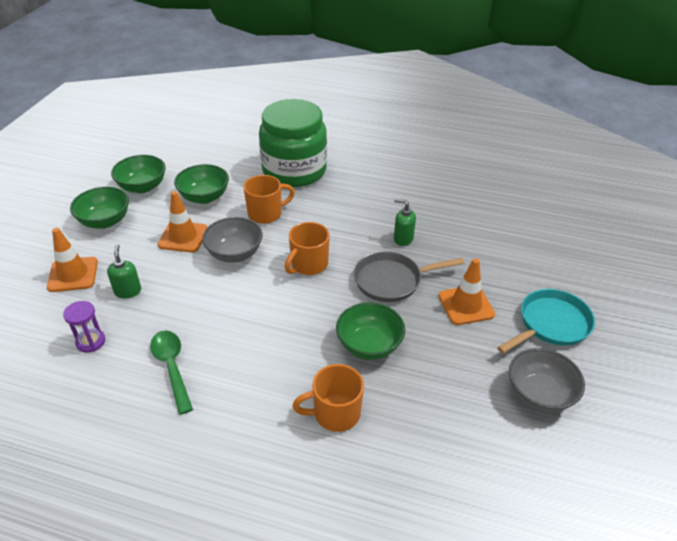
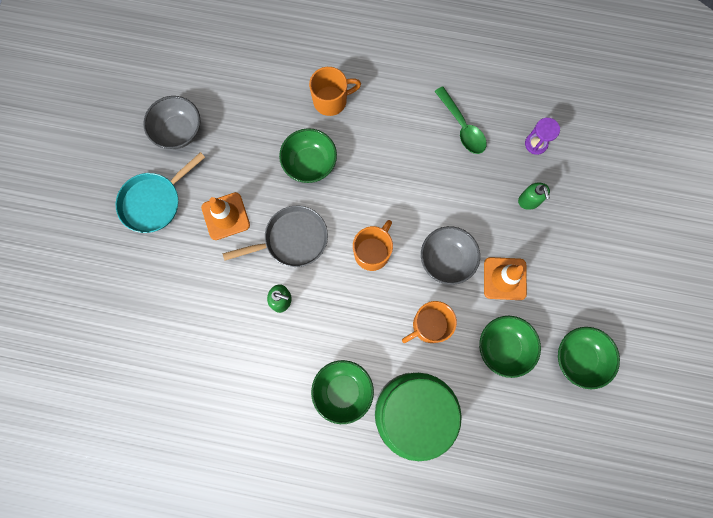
camera: 175 degrees right, 35 degrees up
orange traffic cone [47,228,98,292] -> none
green bowl [70,187,129,229] -> green bowl moved to [311,360,374,424]

